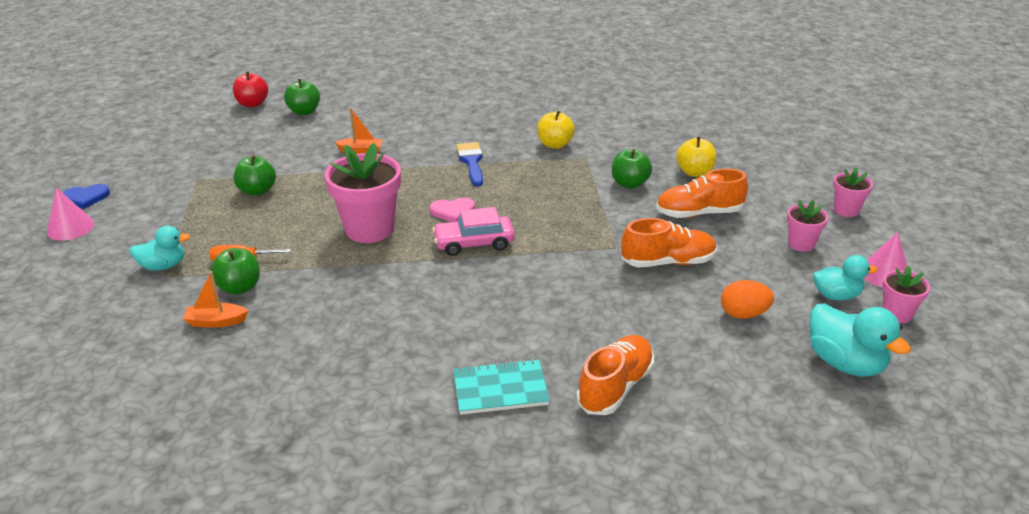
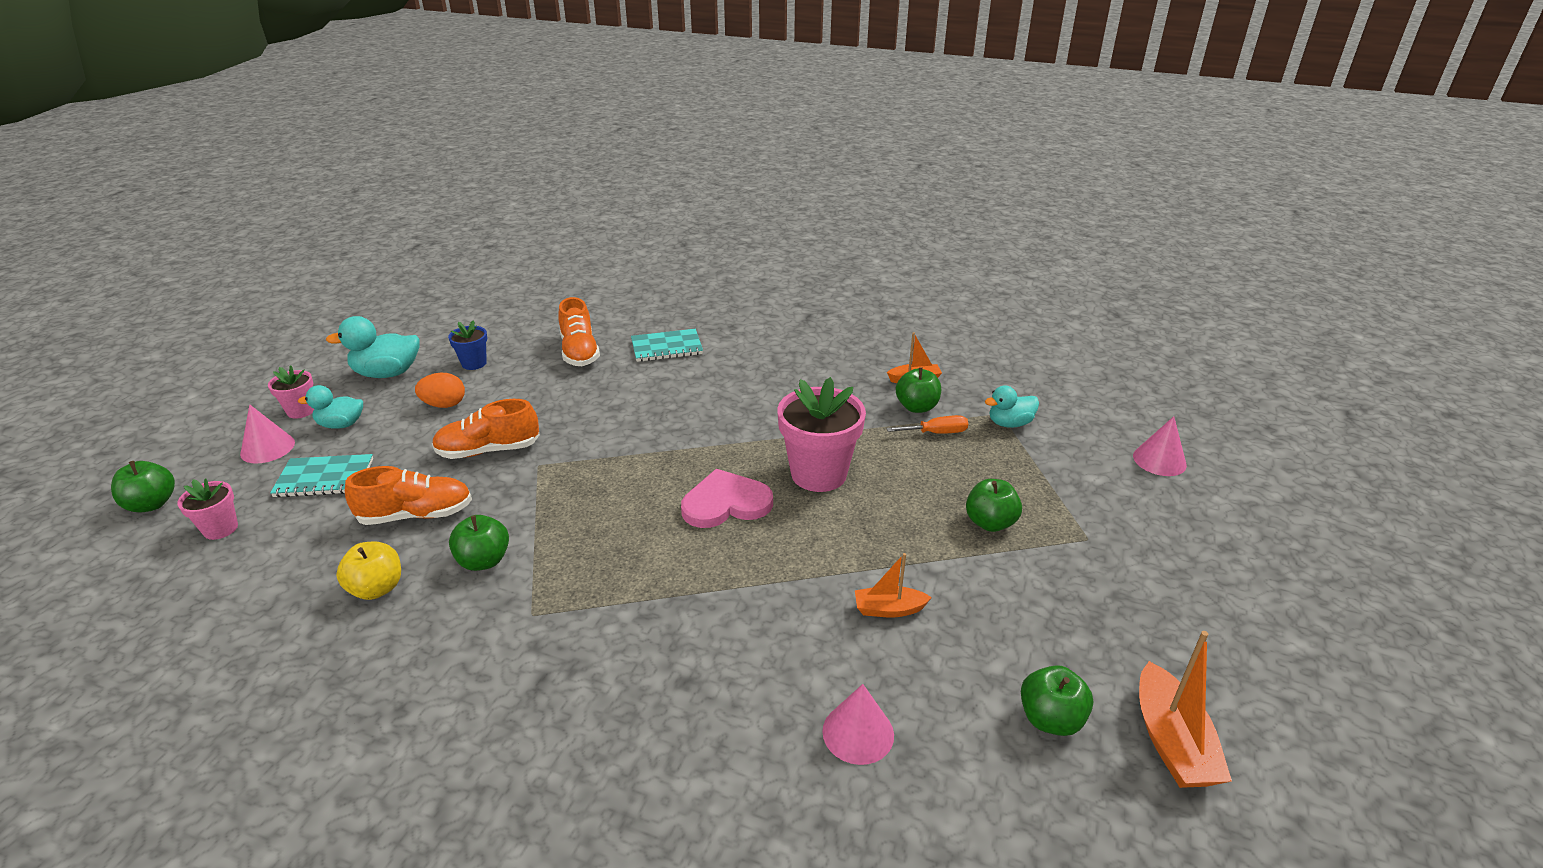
camera: 175 degrees right, 0 degrees up
blue heart [63,184,110,209] -> none
red apple [233,72,268,107] -> orange boat [1139,631,1232,788]
pink heart [430,197,475,222] -> pink heart [681,469,773,528], size x1.63
pink car [432,207,515,256] -> none
blue brush [456,142,483,186] -> none
yellow apple [537,111,575,149] -> none
orange shoe [577,335,654,415] -> orange shoe turned 45 degrees counterclockwise [559,297,600,366]
pink flower pot [787,200,828,252] -> turquoise notebook [270,454,373,498]
turquoise duck [809,304,911,377] -> turquoise duck turned 60 degrees counterclockwise [326,316,420,378]
none -> green apple [111,461,175,512]
none -> blue flower pot [448,320,487,370]
none -> pink cone [822,684,894,765]

